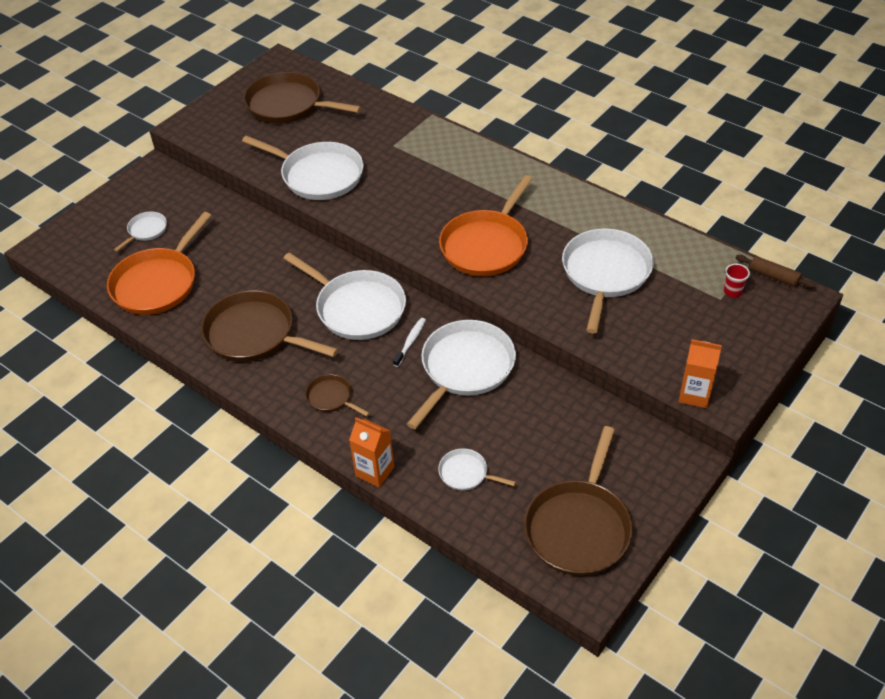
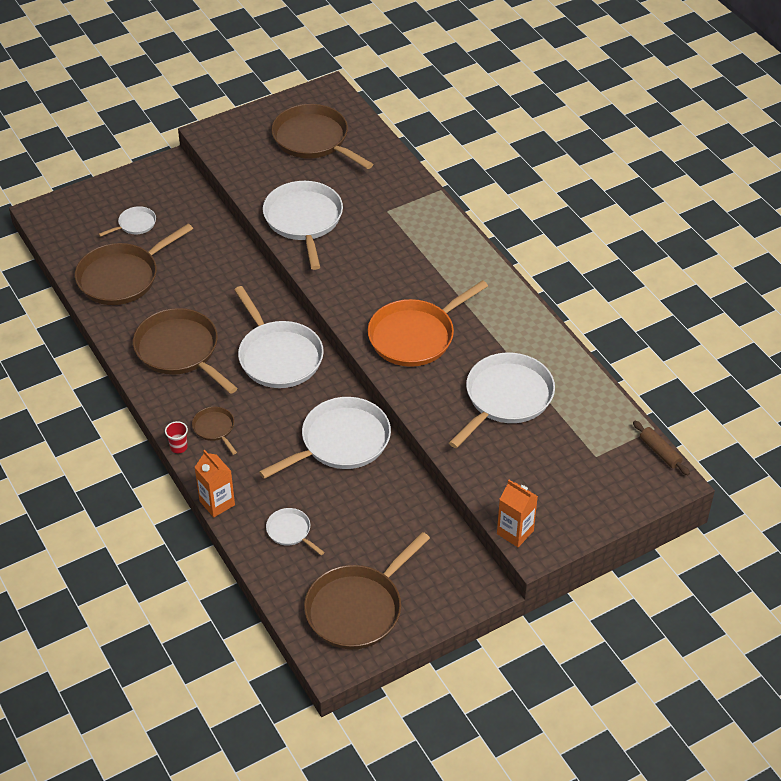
camera: 20 degrees right, 0 degrees up
orange pan [107,212,211,315] -> brown pan [75,224,193,305]
white pan [242,135,364,200] -> white pan turned 150 degrees counterclockwise [263,181,343,270]
white toothbrush [393,318,426,367] -> none
red cup [724,264,750,298] -> red cup moved to [165,421,188,453]

